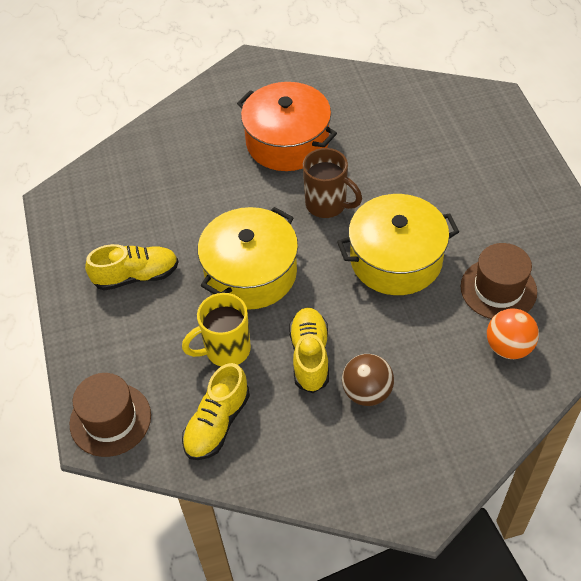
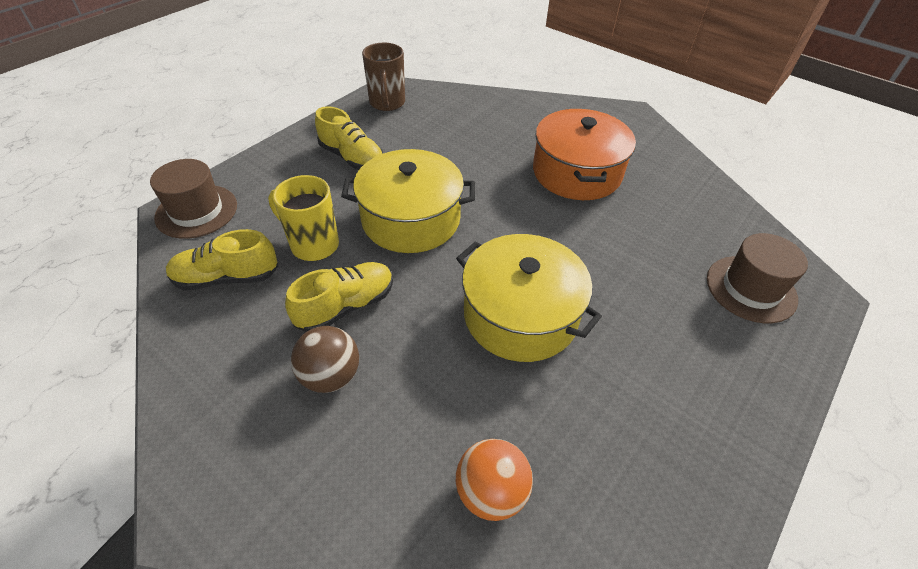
camera: 50 degrees right, 5 degrees down
brown mug [303,148,362,218] -> brown mug moved to [362,43,405,111]
brown hat [461,243,537,319] -> brown hat moved to [707,233,808,323]

